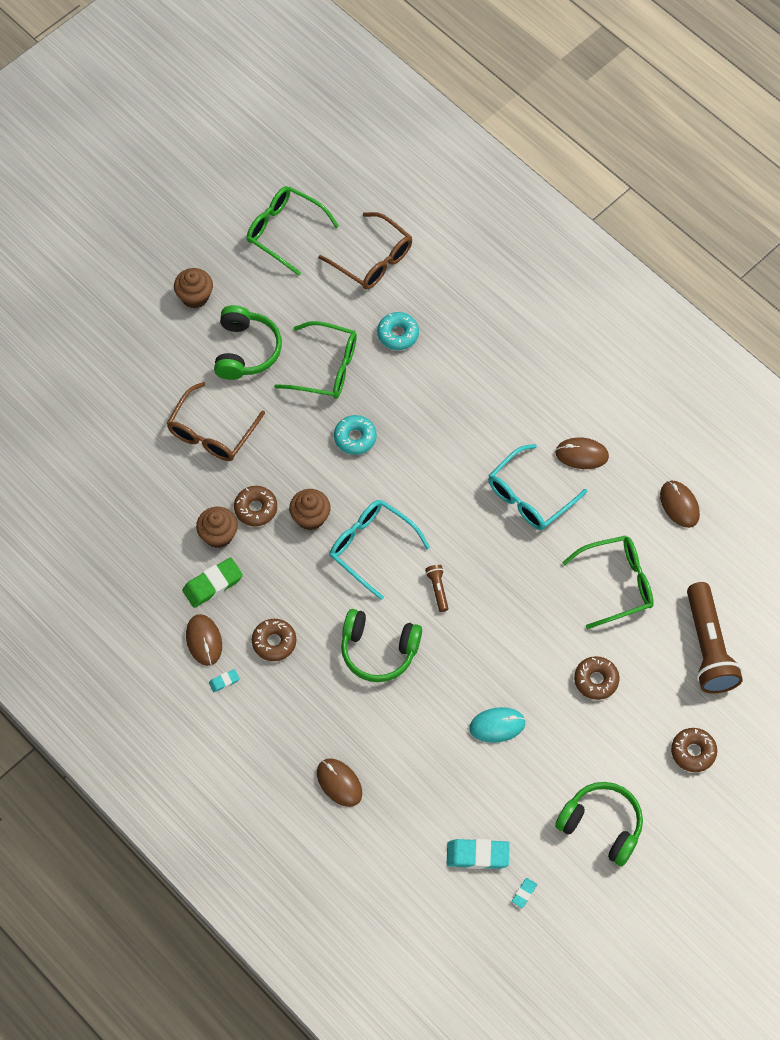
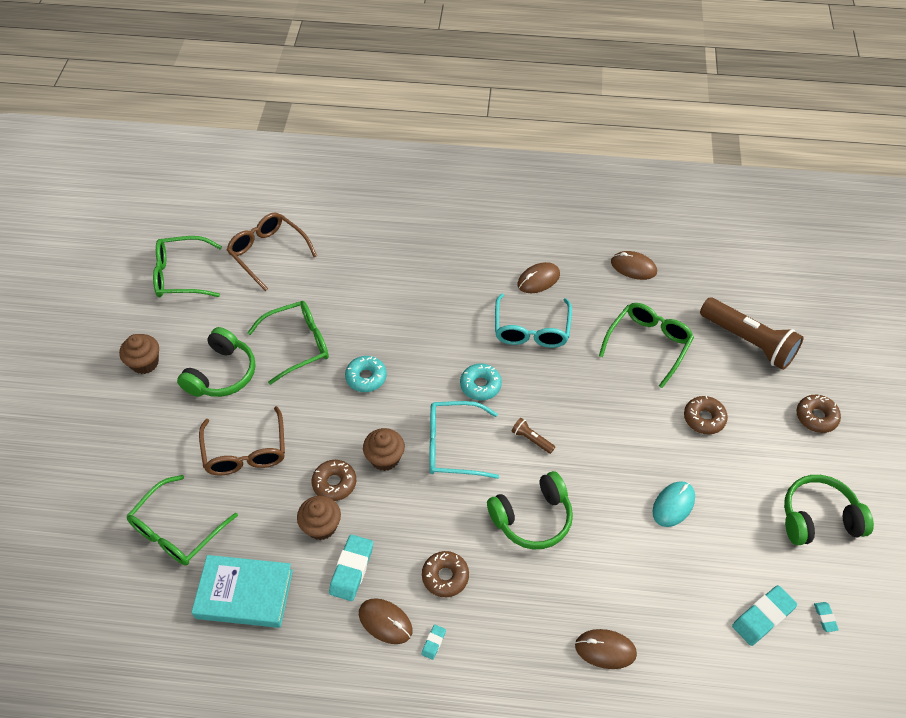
camera: 40 degrees left, 10 degrees down
green eraser [182,557,243,608] -> turquoise eraser [329,534,373,601]
green headphones [214,305,282,380] -> green headphones turned 60 degrees clockwise [177,327,256,397]
brown glasses [318,212,412,290] -> brown glasses turned 135 degrees counterclockwise [227,213,317,291]
turquoise donut [377,312,419,350] -> turquoise donut moved to [460,364,502,400]
none -> green glasses [127,475,238,565]
none -> turquoise book [191,555,293,628]

